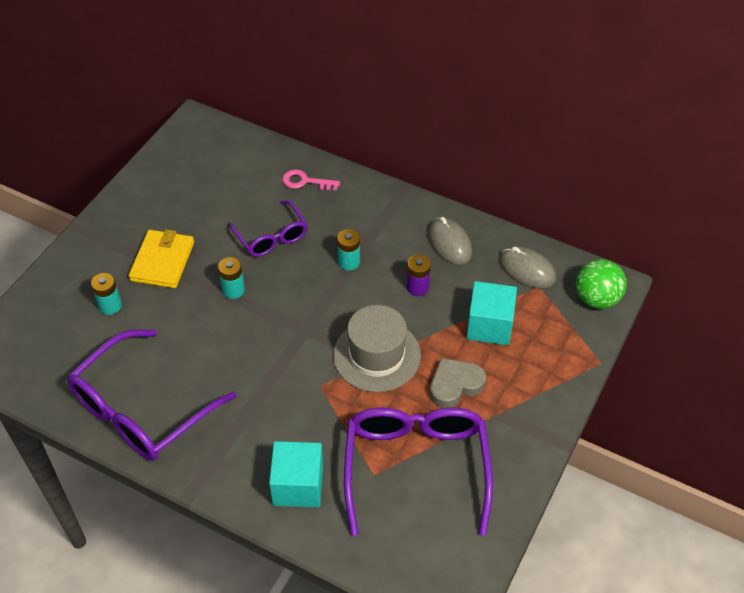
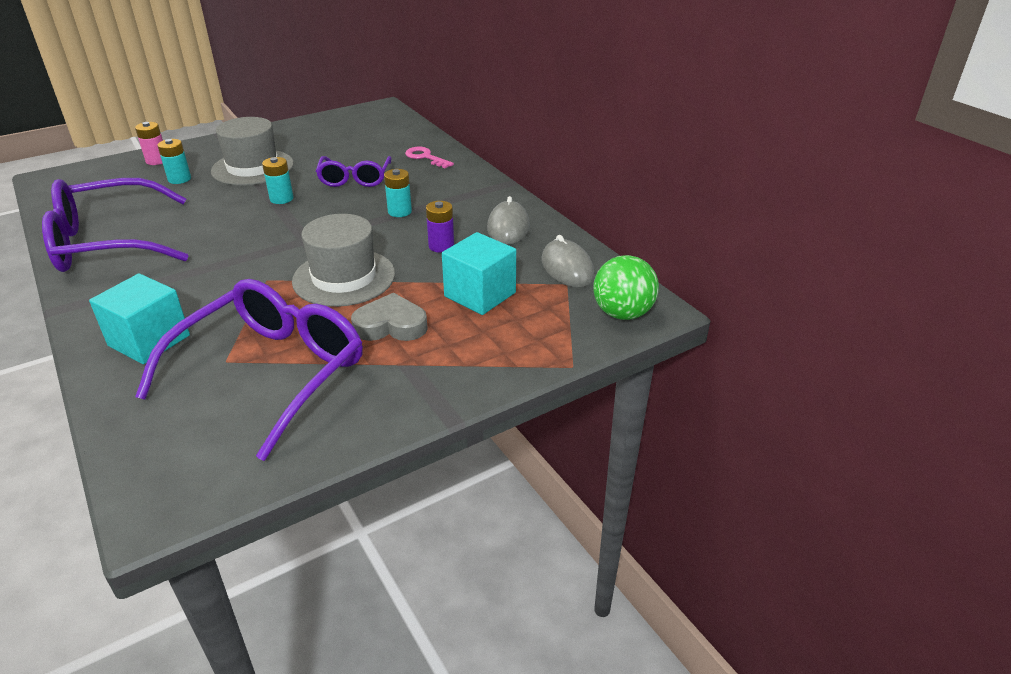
camera: 30 degrees right, 15 degrees down
yellow wallet [129,229,194,288] -> grey hat [211,117,294,186]
none -> pink battery [135,122,163,165]

